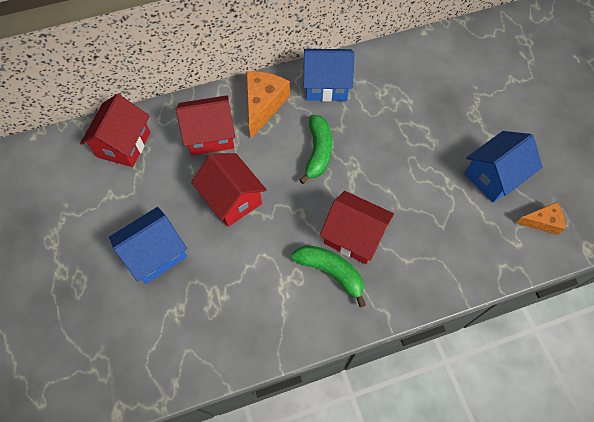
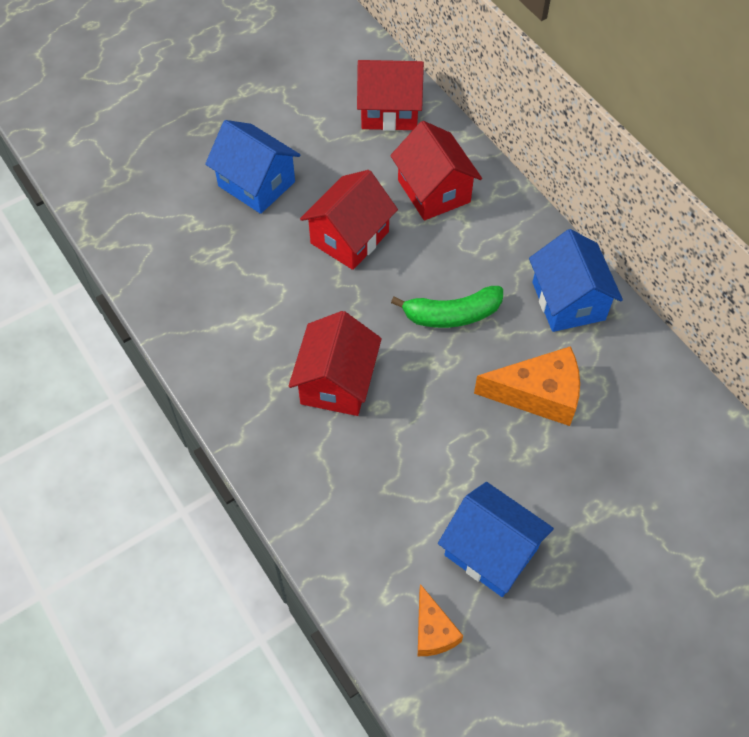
camera: 75 degrees right, 5 degrees down
orange cheese [246,71,290,138] -> orange cheese moved to [474,346,580,426]
green banana [291,245,366,307] -> none

